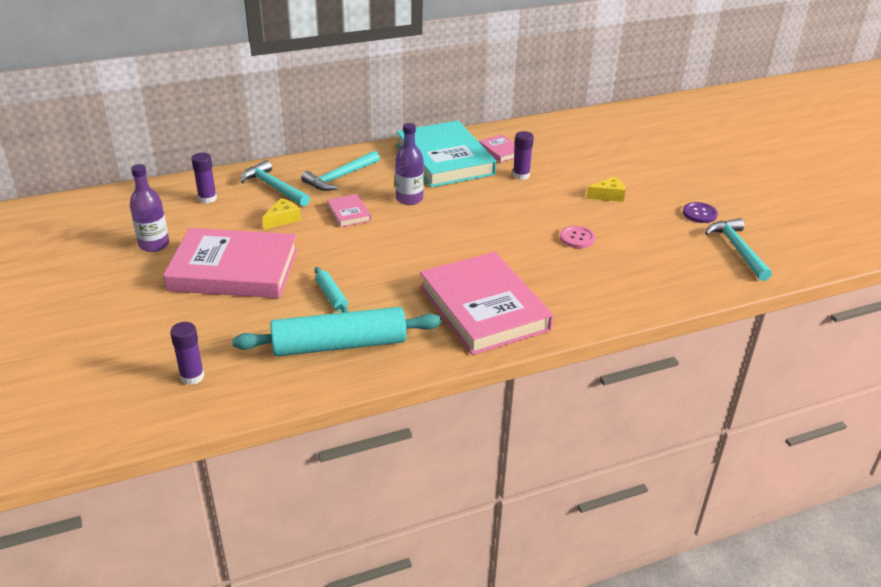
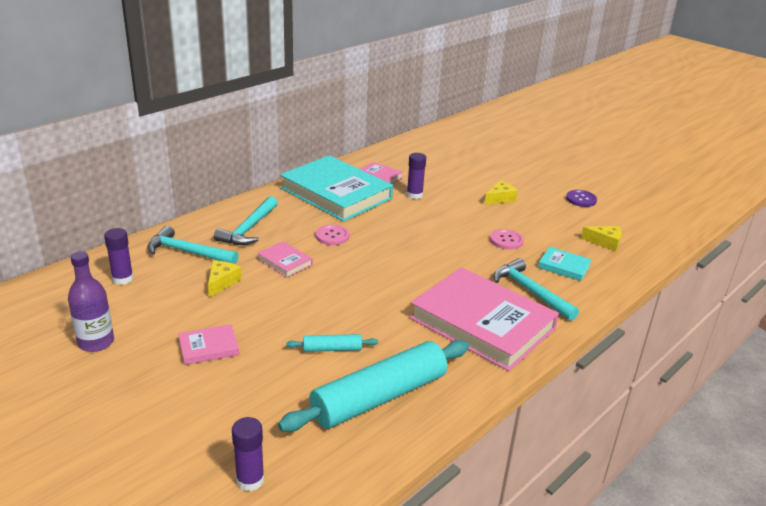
camera: 25 degrees left, 5 degrees down
pink book [163,228,298,298] -> pink book [178,324,239,365], size x0.42
turquoise rolling pin [315,267,349,313] -> turquoise rolling pin turned 45 degrees counterclockwise [286,334,378,352]
purple bottle [395,123,424,205] -> pink button [316,225,349,245]
turquoise hammer [705,218,772,281] -> turquoise hammer moved to [494,258,579,321]
none -> turquoise book [538,247,592,281]
none -> yellow cheese [581,226,622,251]

